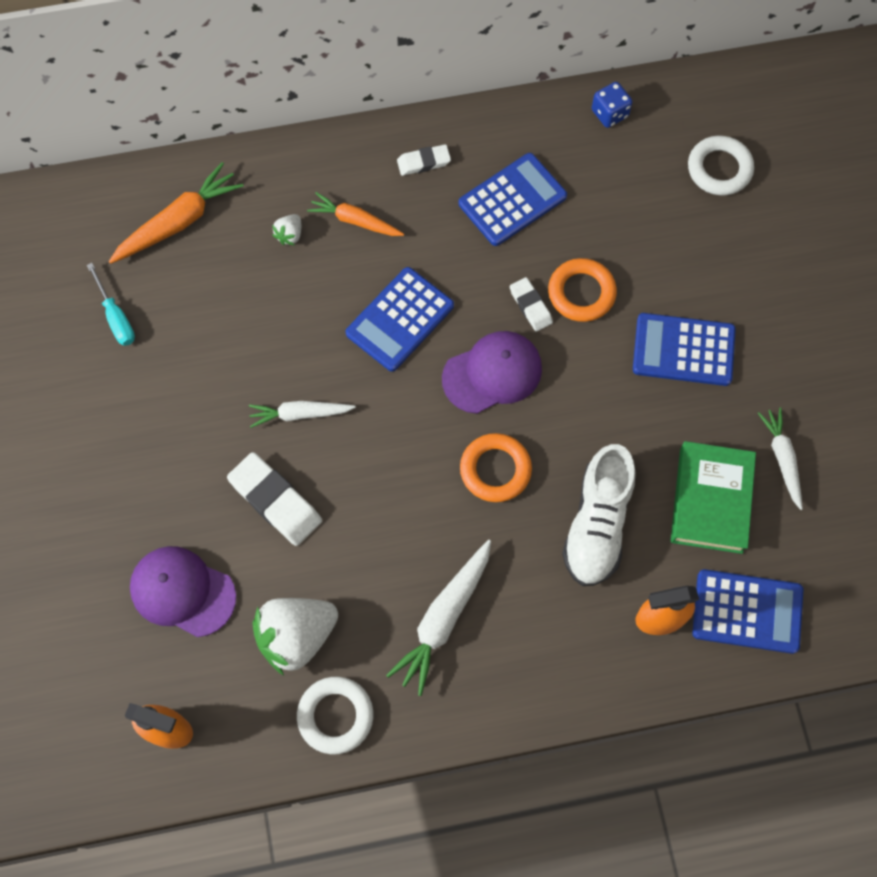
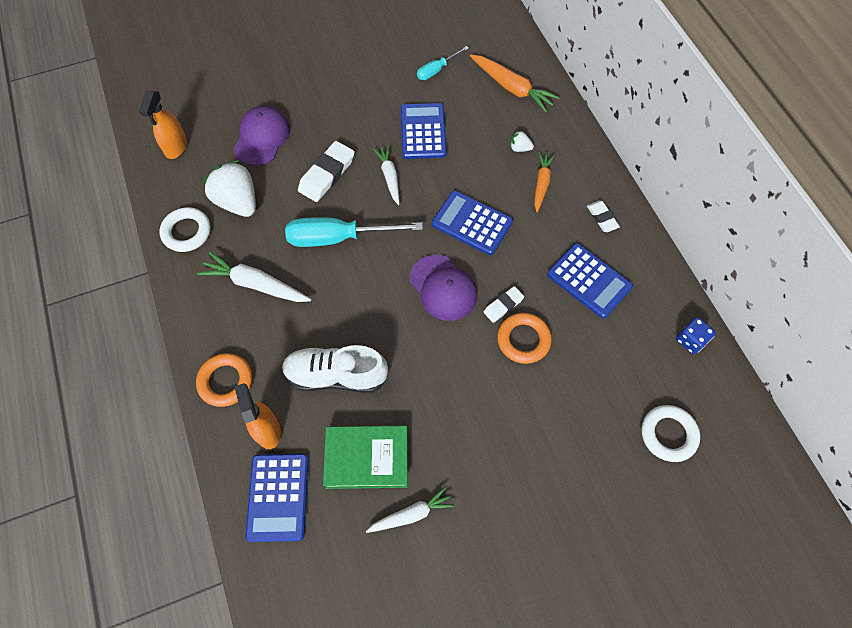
camera: 80 degrees right, 5 degrees down
orange ring [460,433,532,502] -> orange ring moved to [196,353,252,407]
blue calculator [633,313,736,386] -> blue calculator moved to [401,103,447,159]
none -> turquoise screwdriver [285,217,423,247]

